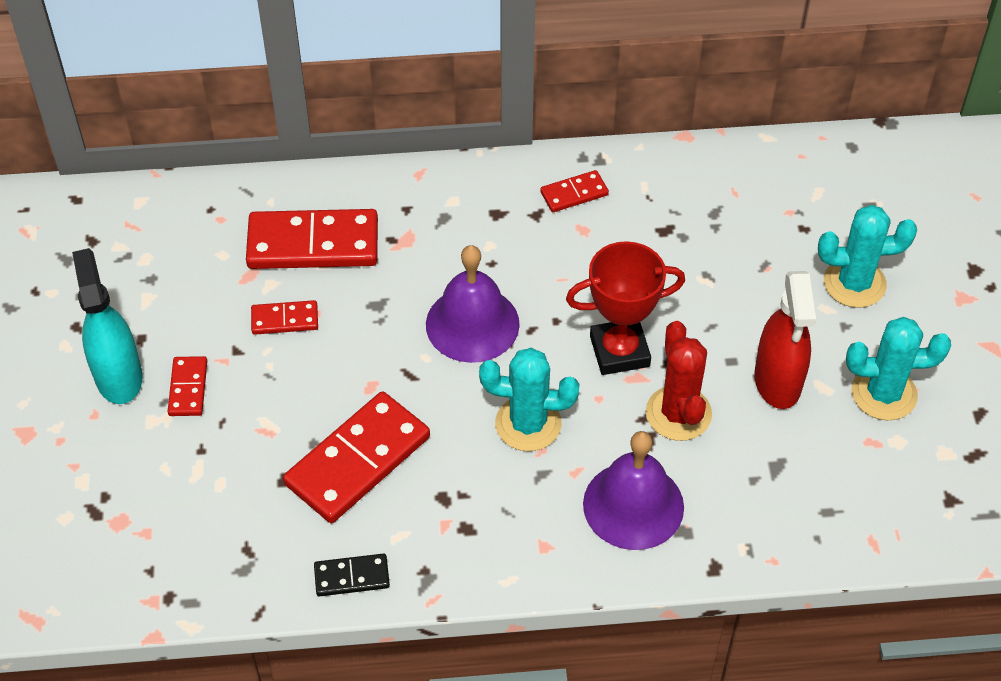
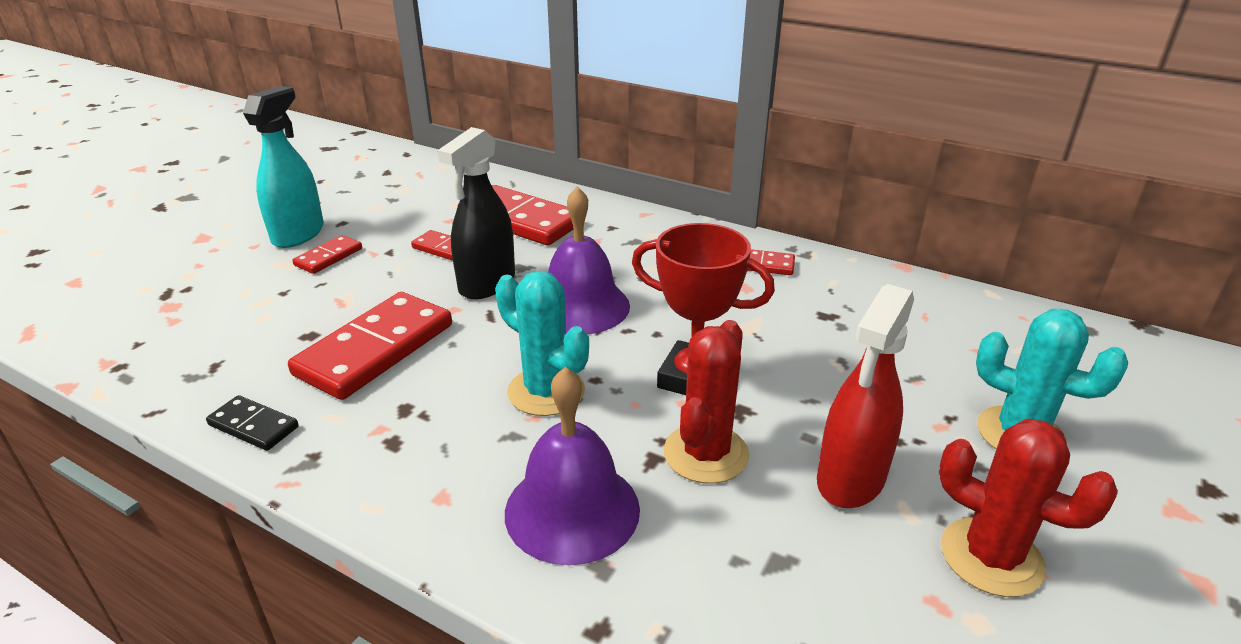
camera: 35 degrees right, 20 degrees down
red domino [283,391,430,523] -> red domino turned 45 degrees counterclockwise [288,292,452,400]
turquoise cactus [846,317,951,421] -> red cactus [939,419,1118,597]
none -> black spray bottle [438,127,515,299]

